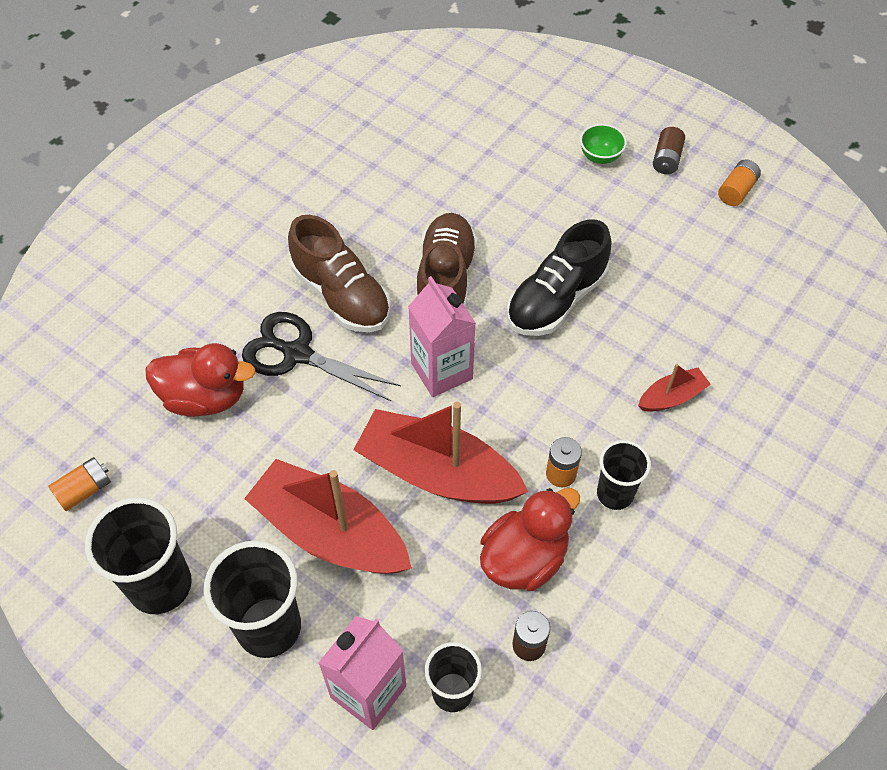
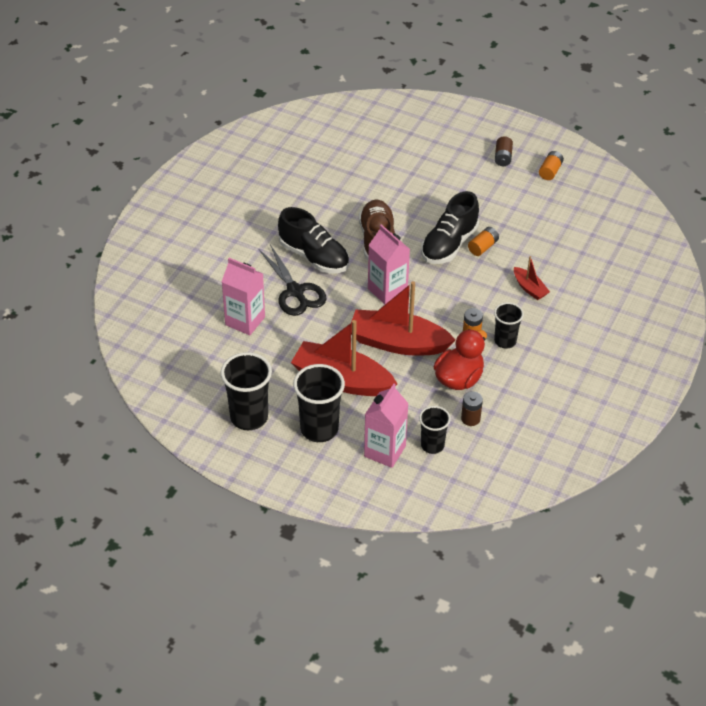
camera: 10 degrees left, 10 degrees down
orange battery [48,457,111,511] -> orange battery moved to [468,227,499,256]
red duck [145,343,256,417] -> pink carton [222,258,265,335]
black scissors [242,312,401,401] -> black scissors turned 135 degrees counterclockwise [259,244,327,316]
brown shoe [288,215,391,332] -> black shoe [278,207,349,273]
green bowl [580,124,627,164] -> none
red boat [638,364,711,412] -> red boat turned 90 degrees clockwise [514,256,550,300]

